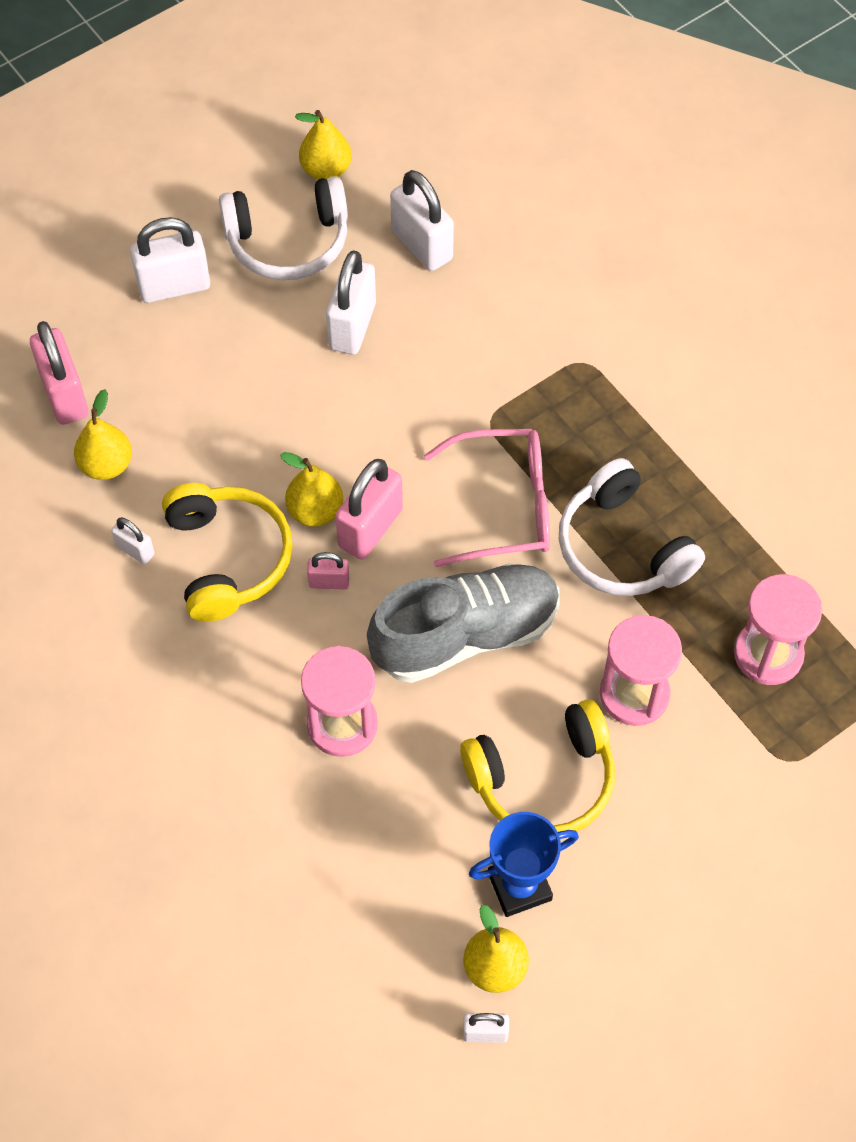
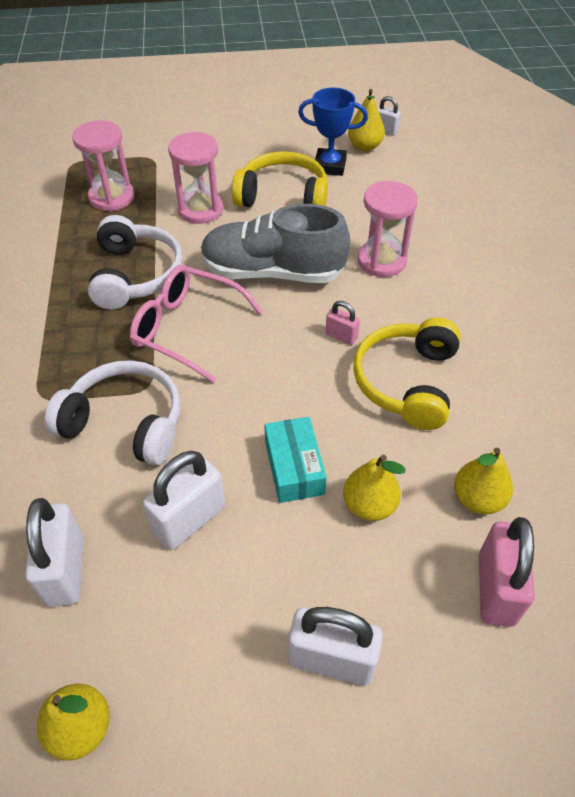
camera: 150 degrees left, 10 degrees down
white padlock [111,517,155,564] -> none
white headphones [219,176,348,280] -> white headphones moved to [45,360,180,466]
yellow pear [280,452,343,527] -> yellow pear moved to [343,454,406,521]
pink padlock [335,459,403,560] -> none
none -> turquoise box [264,417,327,503]

